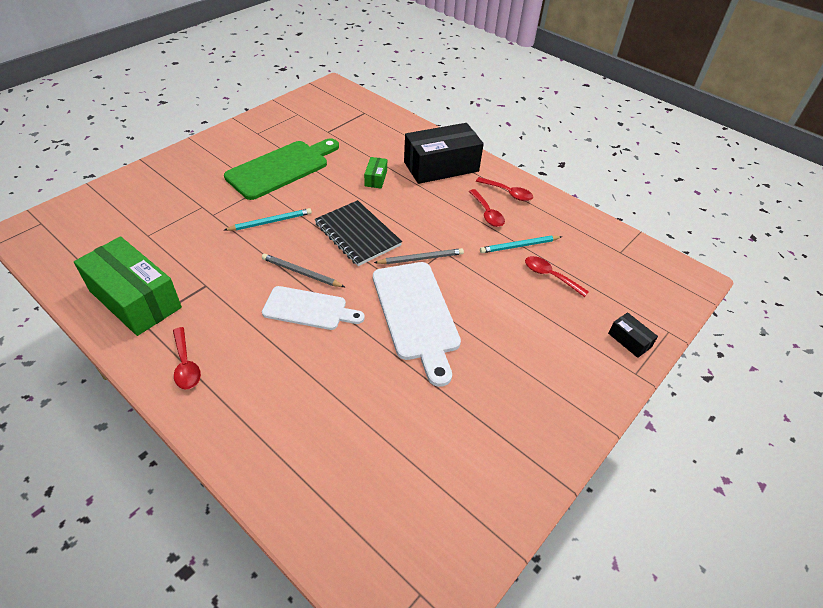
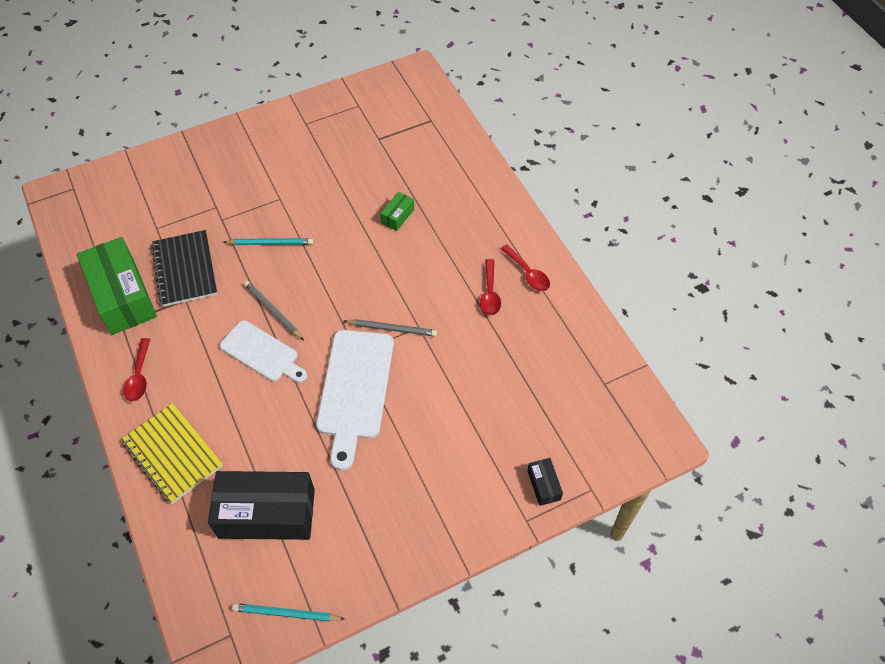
camera: 25 degrees right, 10 degrees up
green cutting board [224,138,339,200] -> none
black notebook [315,200,402,266] -> black notebook moved to [151,230,217,307]
black box [404,123,484,184] -> black box moved to [208,471,315,540]
turquoise pencil [480,236,562,253] -> turquoise pencil moved to [232,603,345,621]
red spoon [525,256,589,297] -> none
none -> yellow notebook [121,403,223,504]

